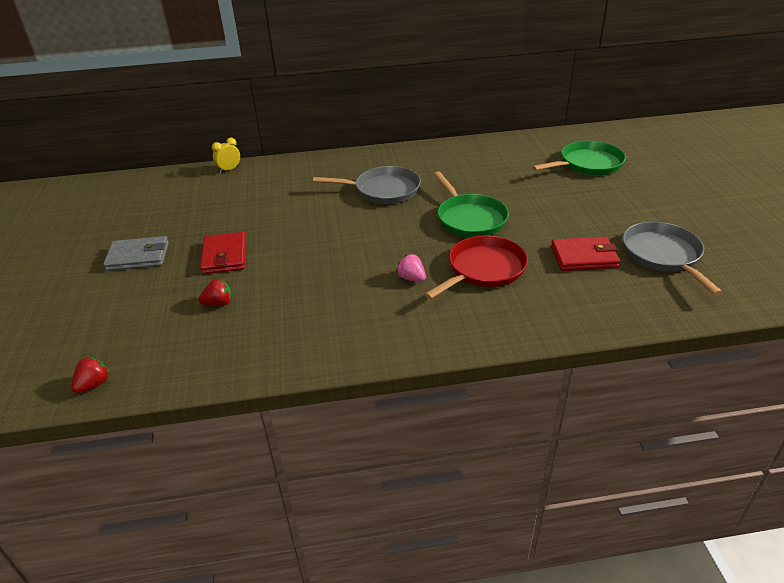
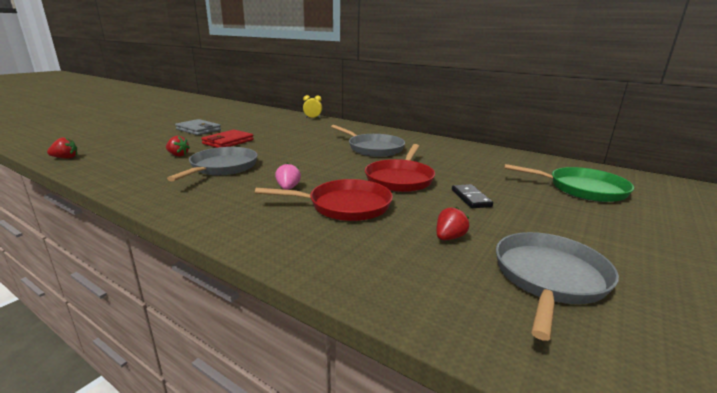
camera: 40 degrees right, 15 degrees down
green pan [434,172,509,237] -> red pan [365,144,435,192]
red wallet [551,237,620,271] -> red strawberry [436,207,469,240]
none -> grey pan [167,147,258,181]
none -> black domino [452,184,493,208]

